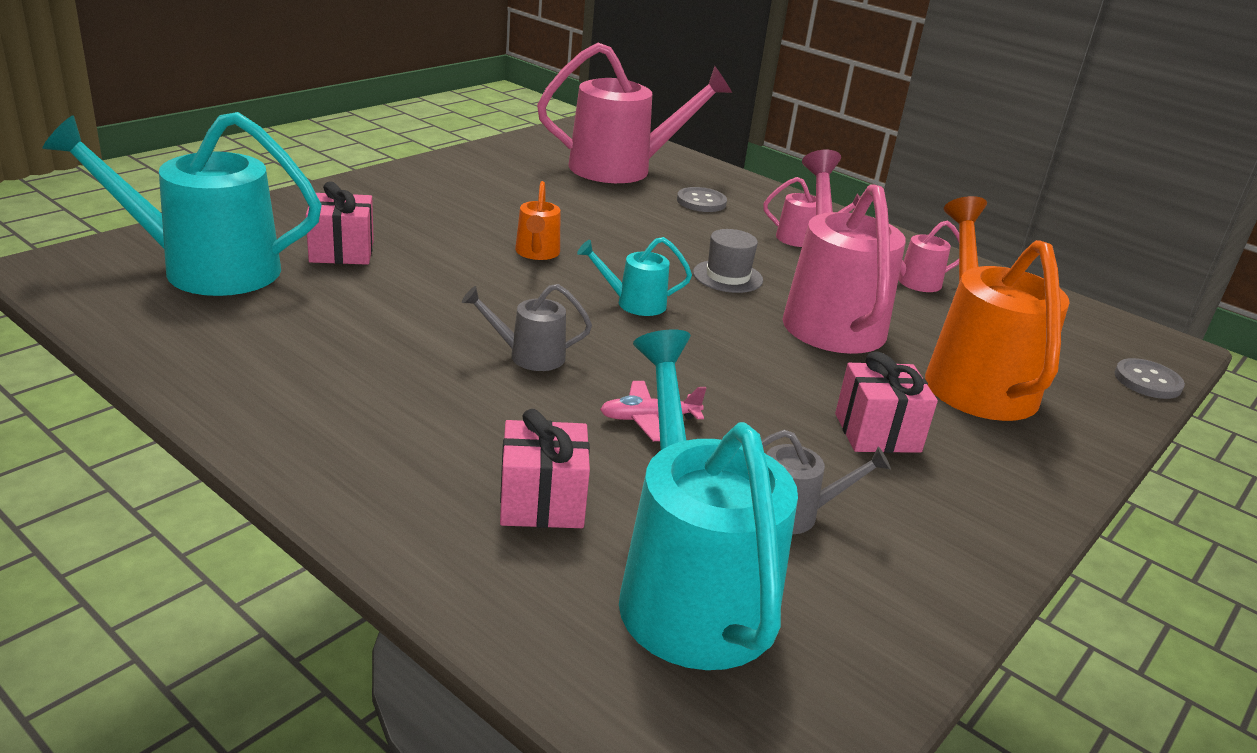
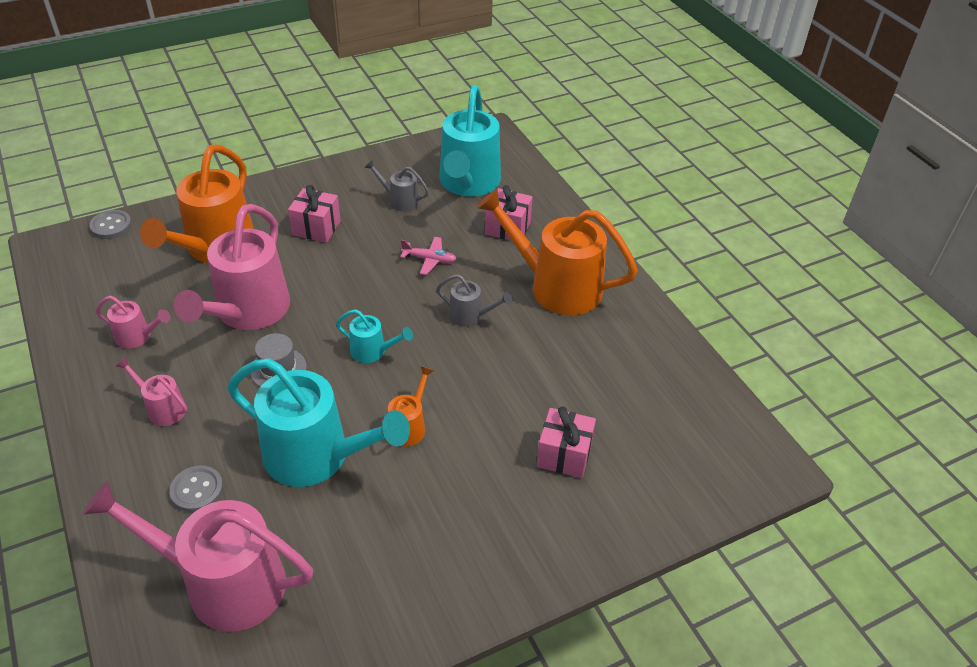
camera: 155 degrees left, 15 degrees up
turquoise watering can [43,112,322,296] -> turquoise watering can moved to [228,358,410,487]
none -> orange watering can [477,189,638,315]

